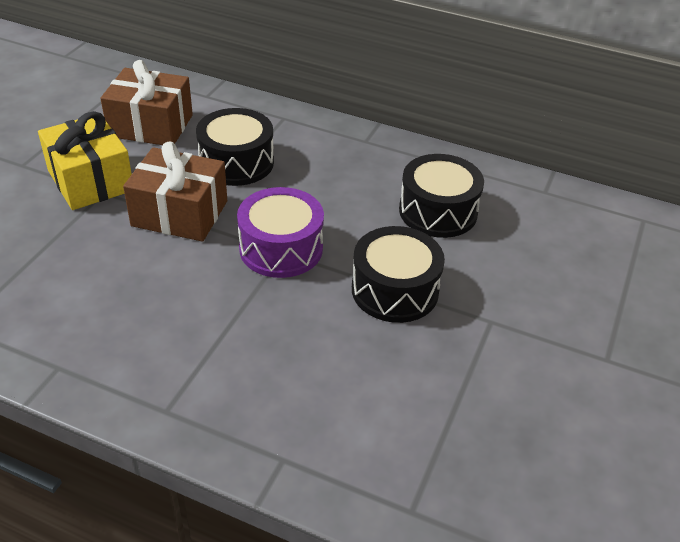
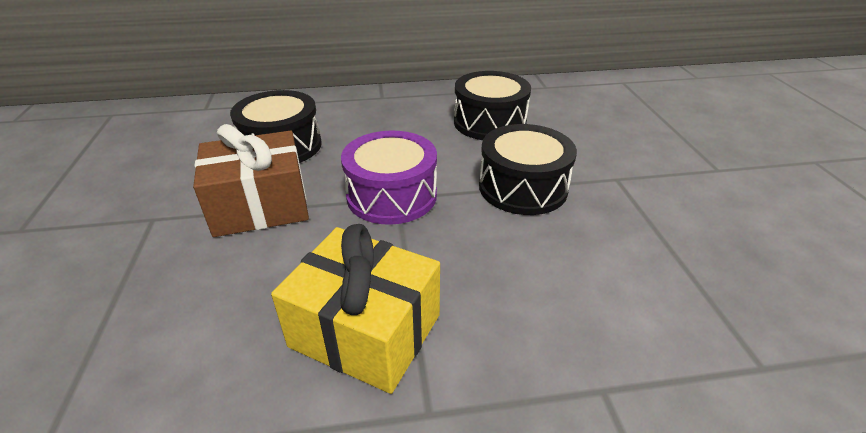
camera: 30 degrees left, 5 degrees down
yellow gift [38,111,132,210] -> yellow gift moved to [271,224,440,394]
brown gift [100,60,193,145] -> none

